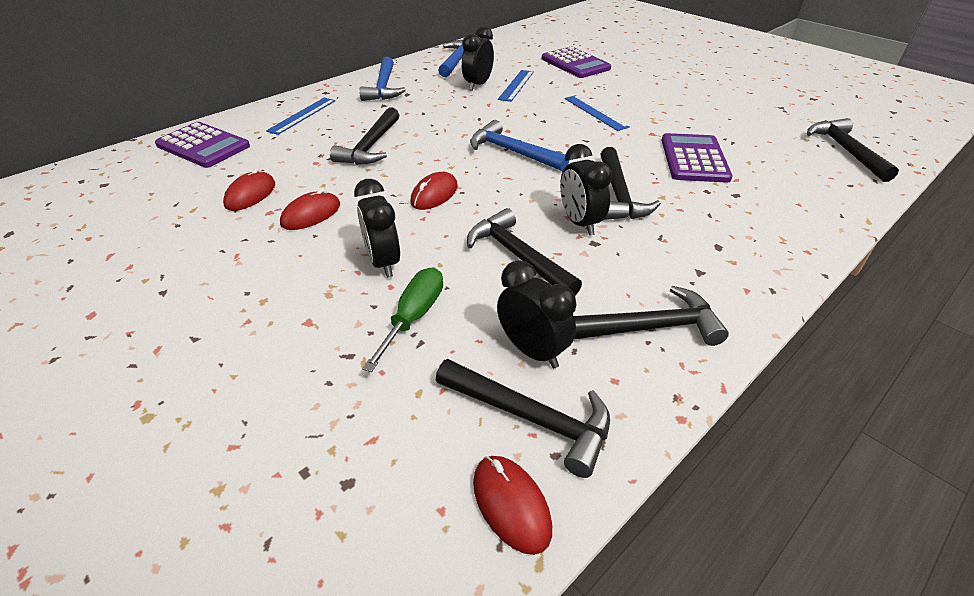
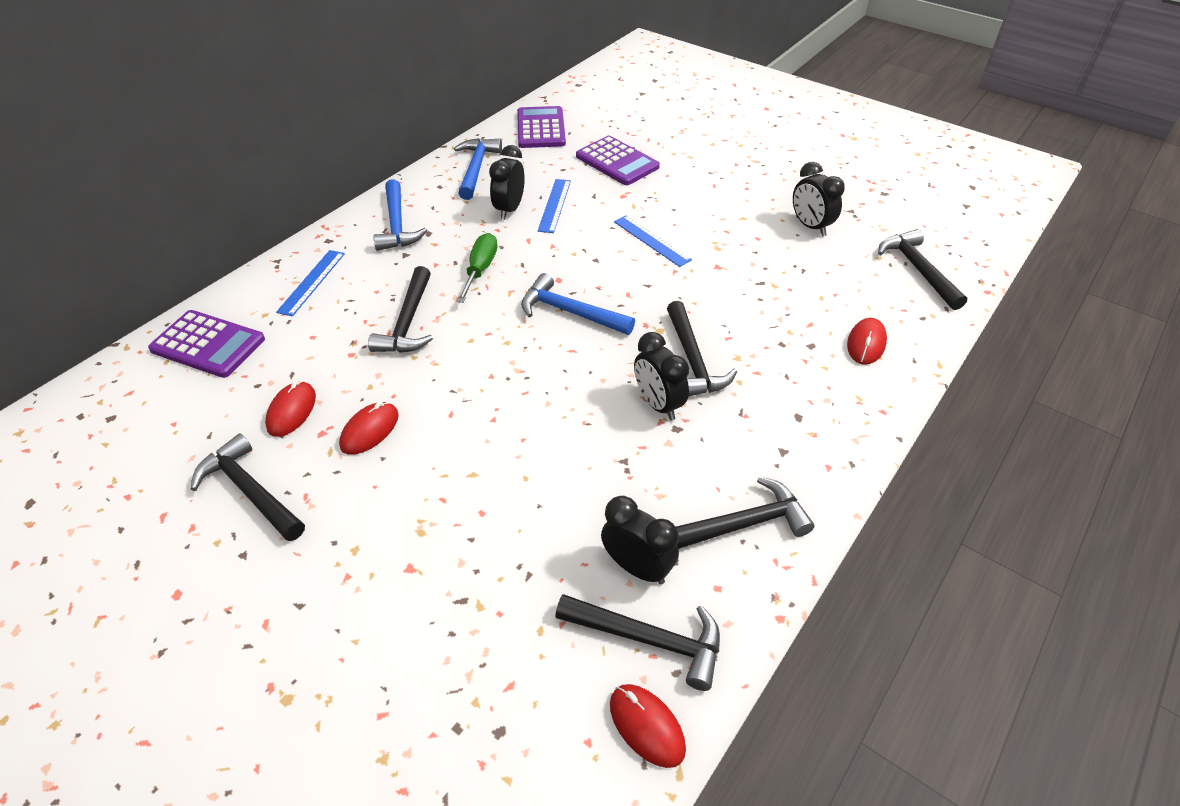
camera: 10 degrees left, 5 degrees up
black clock [354,179,400,278] -> black clock moved to [793,162,845,236]
green screwdriver [362,268,443,372] -> green screwdriver moved to [457,233,498,303]
red mouse [410,172,458,210] -> red mouse moved to [847,318,887,365]
black hammer [467,208,582,296] -> black hammer moved to [191,434,305,541]
purple calculator [662,133,733,183] -> purple calculator moved to [517,106,566,148]

